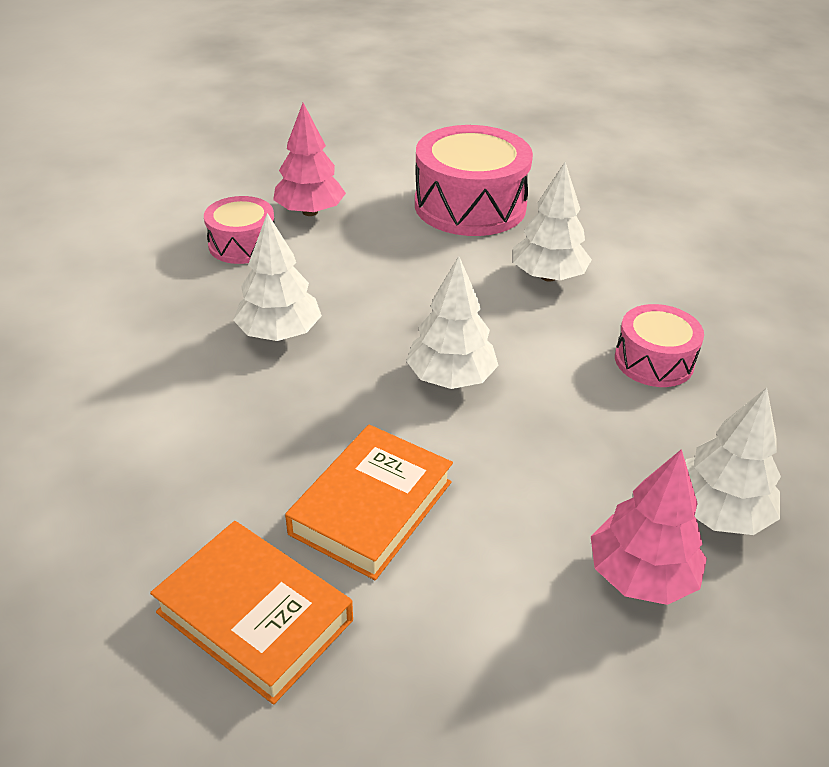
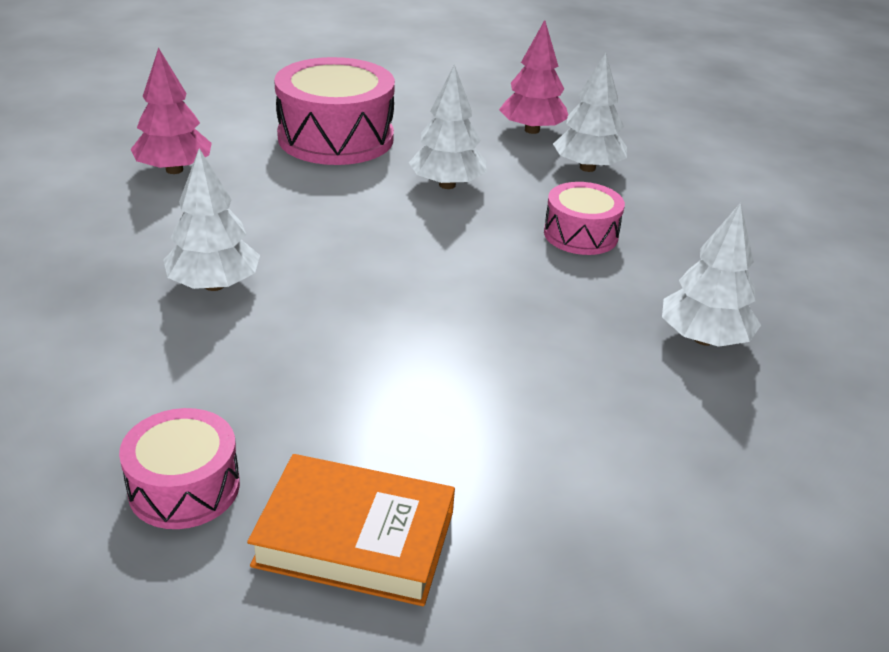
camera: 25 degrees left, 5 degrees down
pink drum [204,196,275,264] -> pink drum moved to [119,408,240,529]
orange book [285,425,453,580] -> none
white tree [406,256,499,389] -> white tree moved to [553,52,627,172]
pink tree [591,449,707,605] -> pink tree moved to [499,20,568,134]

